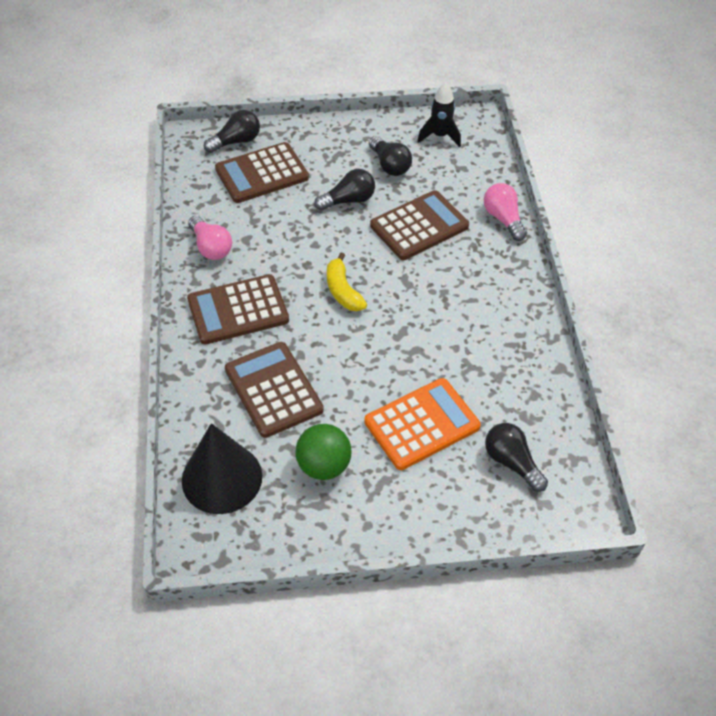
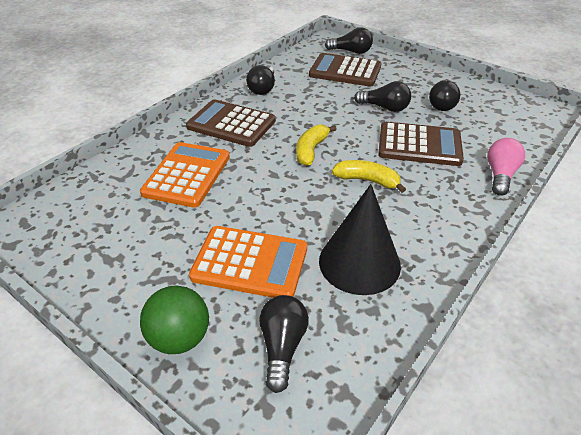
camera: 45 degrees right, 10 degrees down
black cone [182,423,262,514] -> black cone moved to [319,184,401,295]
pink light bulb [188,216,232,260] -> black light bulb [246,65,275,95]
brown calculator [225,342,324,438] -> orange calculator [140,142,230,208]
green ball [295,424,352,480] -> green ball moved to [140,286,209,354]
black rocket [417,82,461,147] -> none
none -> yellow banana [332,160,406,193]

